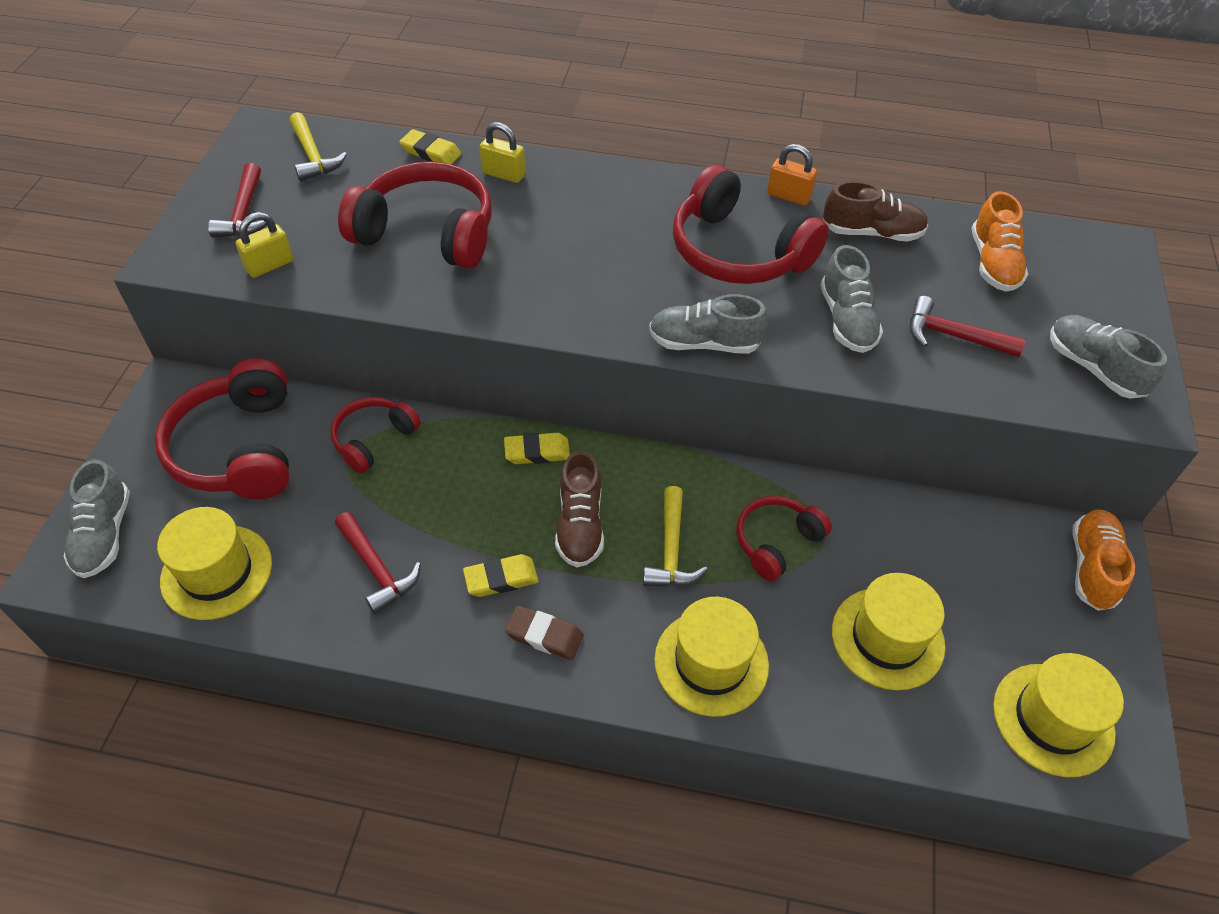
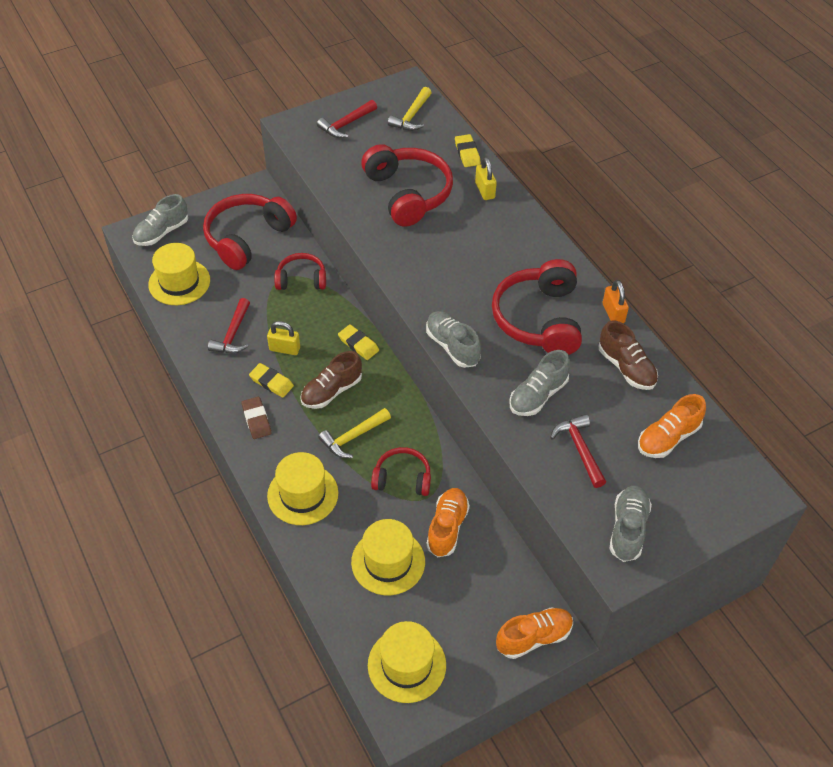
camera: 50 degrees right, 0 degrees up
yellow padlock [236,212,293,278] -> yellow padlock moved to [267,321,300,355]
none -> orange shoe [426,488,470,557]

